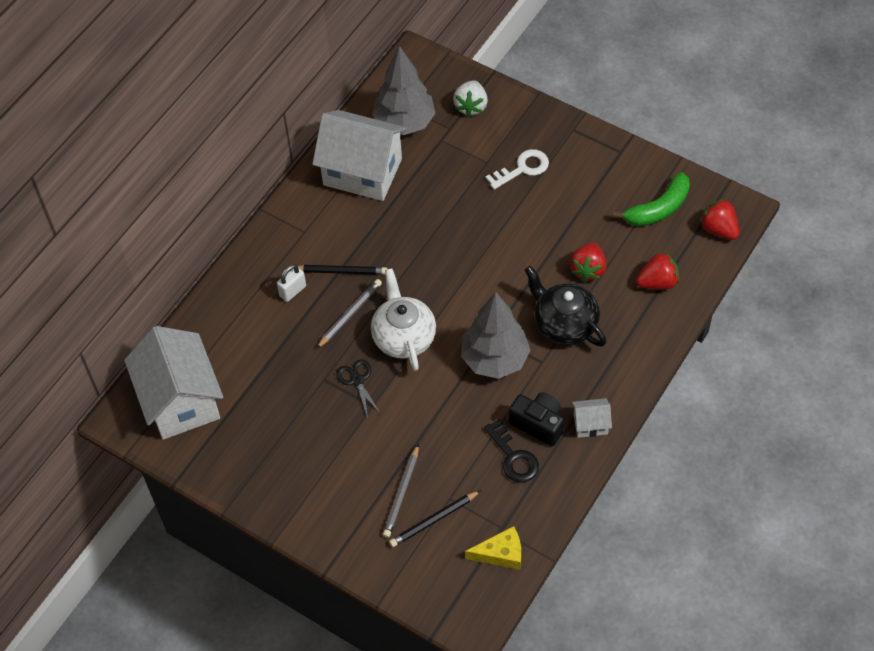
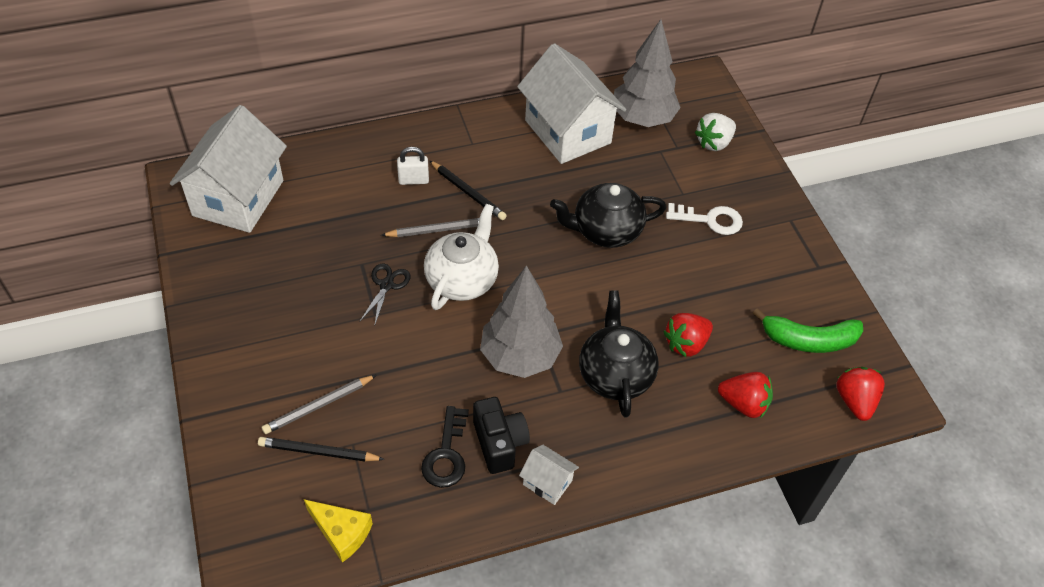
camera: 35 degrees right, 5 degrees down
none -> black teapot [550,183,666,248]

